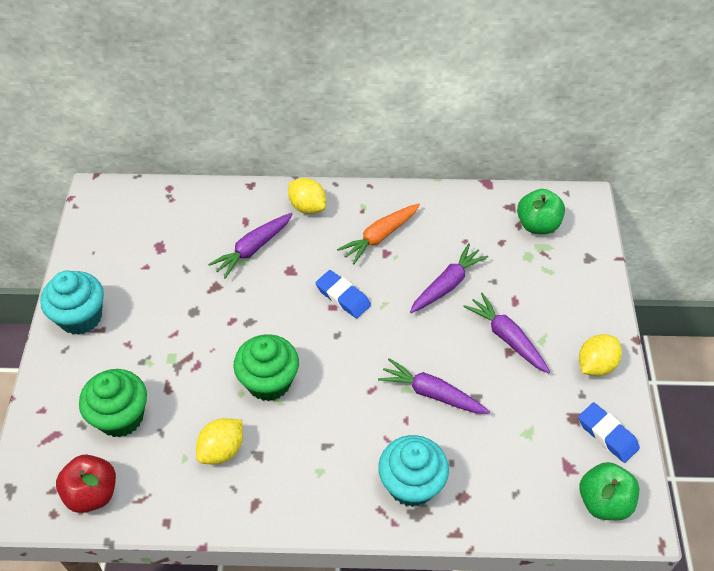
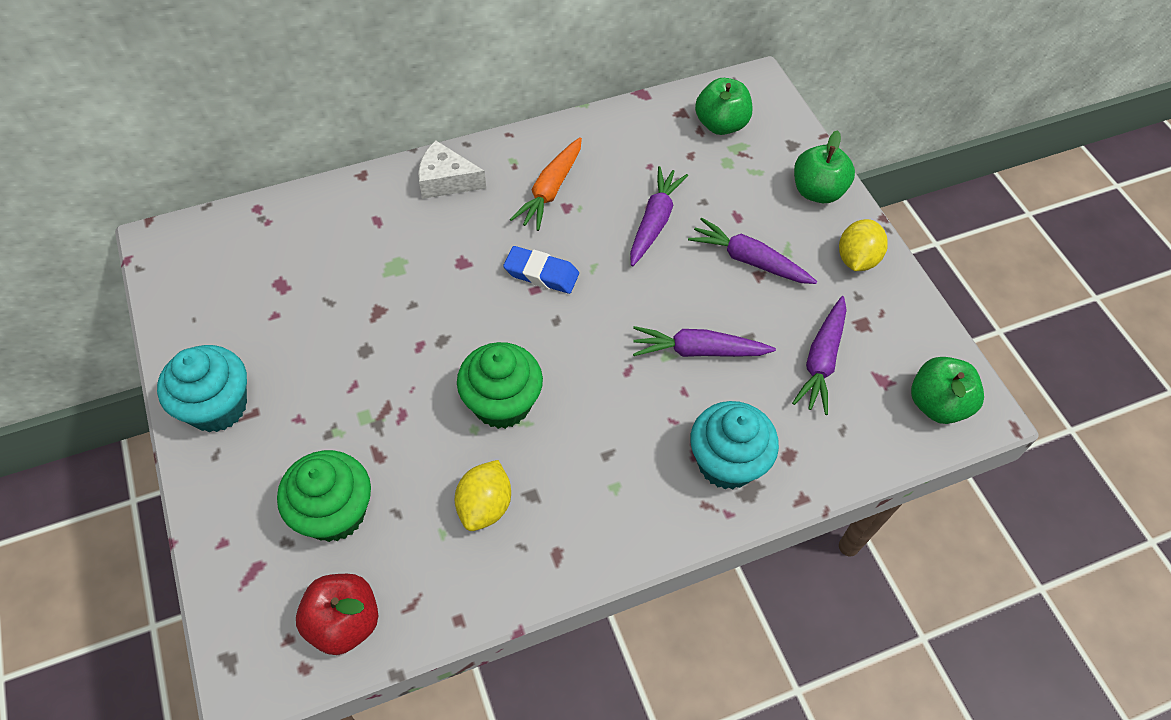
camera: 25 degrees left, 5 degrees up
purple carrot [208,213,293,279] -> purple carrot moved to [792,296,846,415]
yellow lemon [288,178,326,214] -> white cheese [418,140,486,199]
blue eraser [578,402,640,463] -> none
none -> green apple [794,130,855,203]

